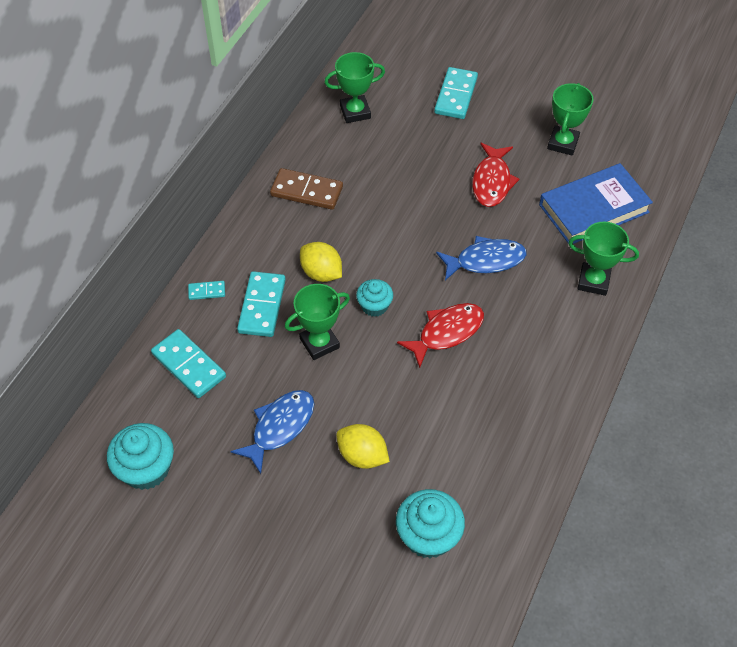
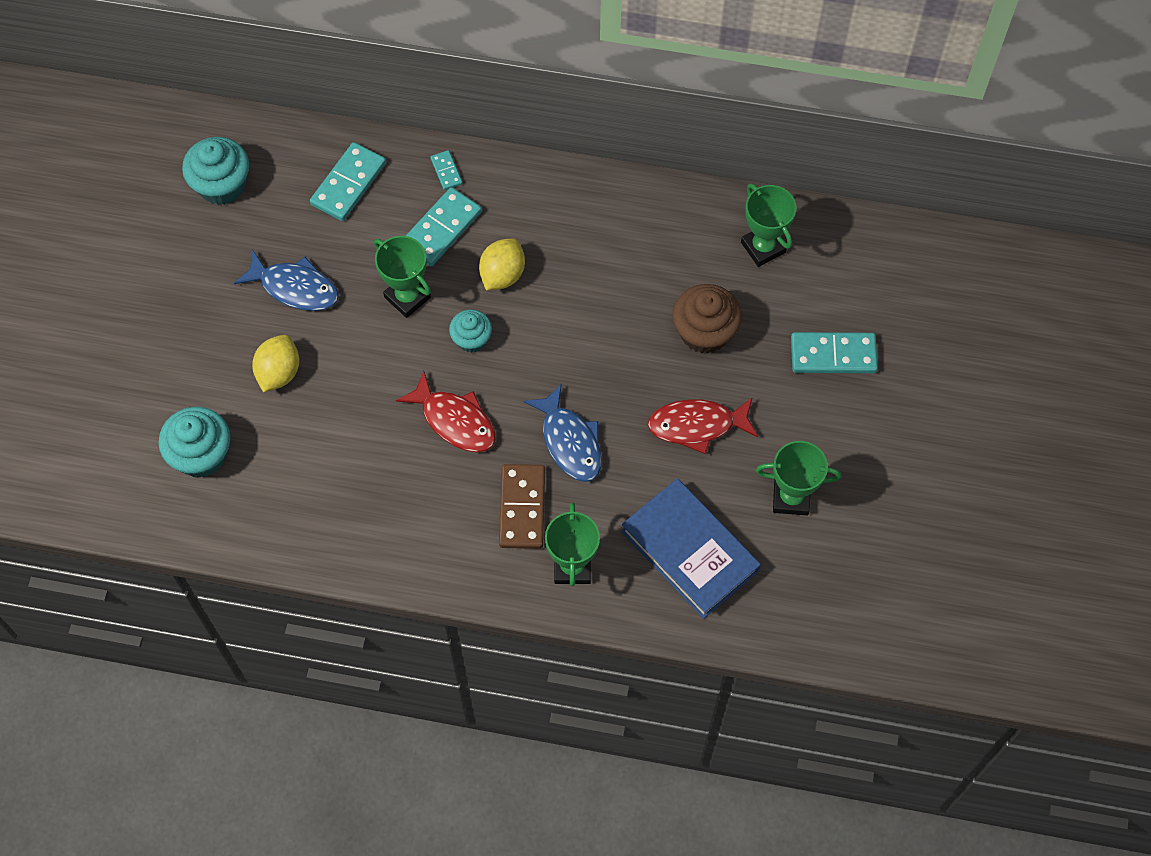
camera: 75 degrees right, 10 degrees up
turquoise domino [237,271,286,337] -> turquoise domino turned 45 degrees counterclockwise [406,187,482,266]
brown domino [270,168,343,210] -> brown domino moved to [499,464,545,549]
none -> brown cupcake [672,284,742,354]

